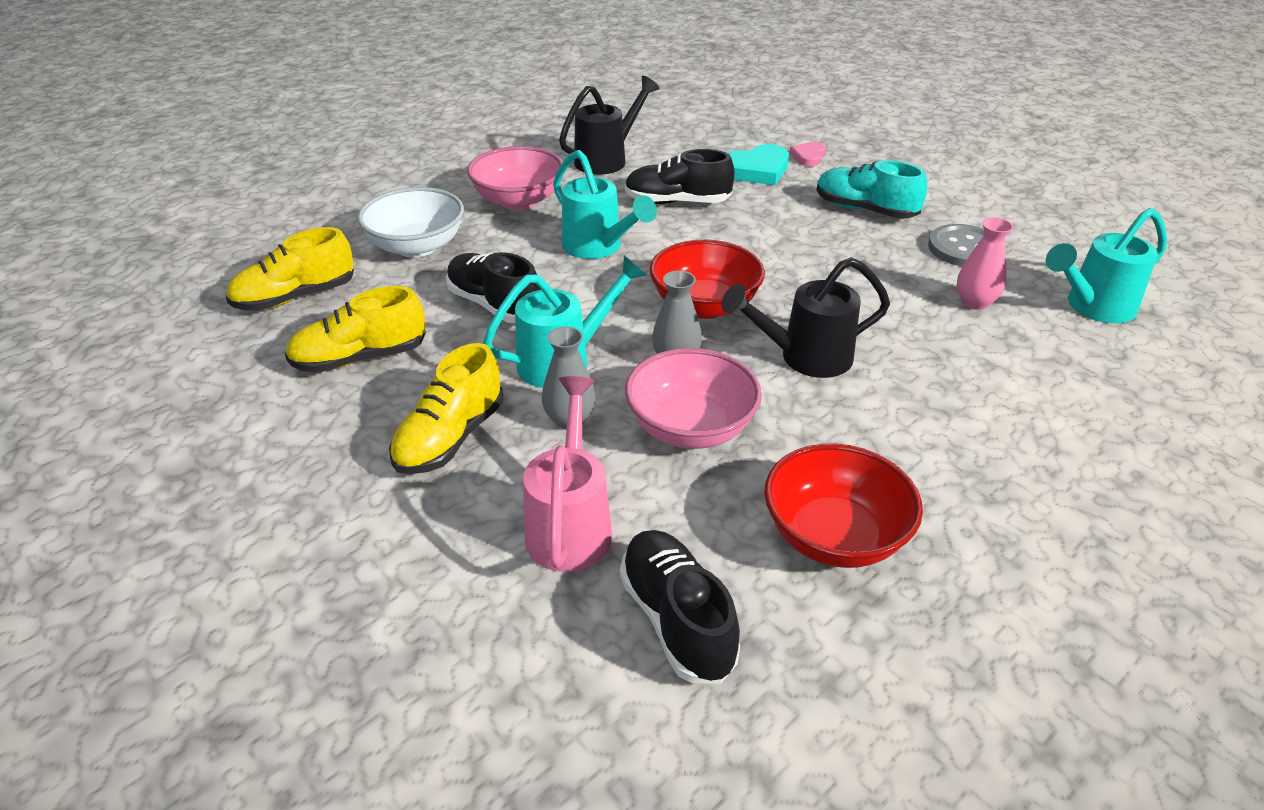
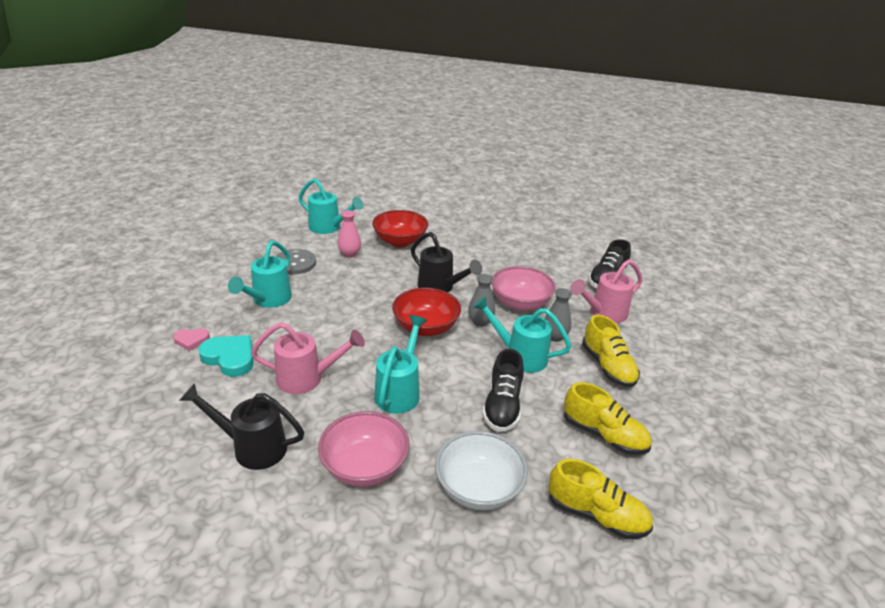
camera: 125 degrees left, 5 degrees down
yellow shoe [389,343,504,474] -> yellow shoe turned 75 degrees clockwise [582,315,640,387]
black shoe [625,149,735,204] -> pink watering can [251,322,365,394]
red bowl [764,444,923,568] -> red bowl moved to [372,210,428,247]
turquoise shoe [817,160,927,219] -> turquoise watering can [228,241,292,308]

